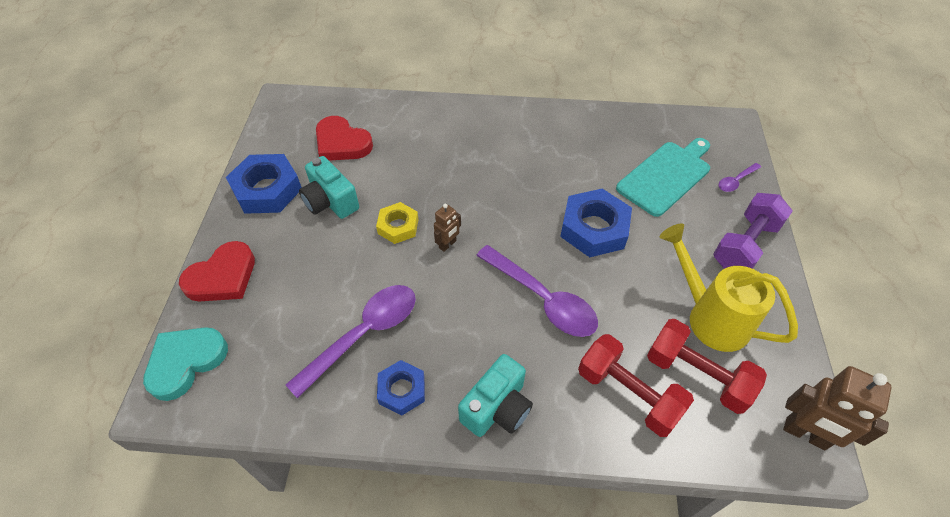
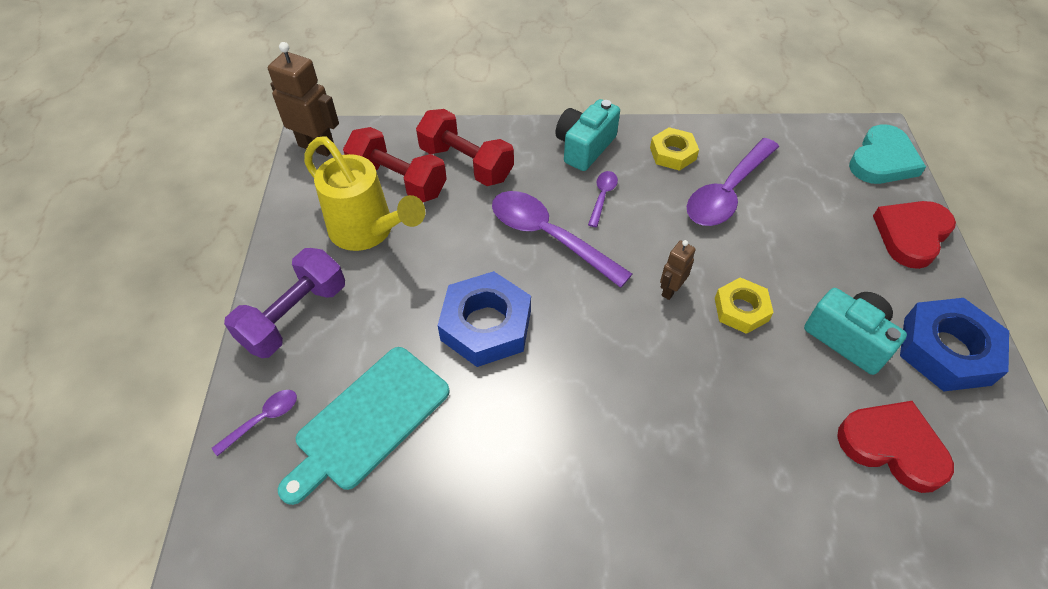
camera: 175 degrees right, 0 degrees up
blue nut [377,360,425,416] -> yellow nut [650,127,699,171]
none -> purple spoon [588,171,618,227]

